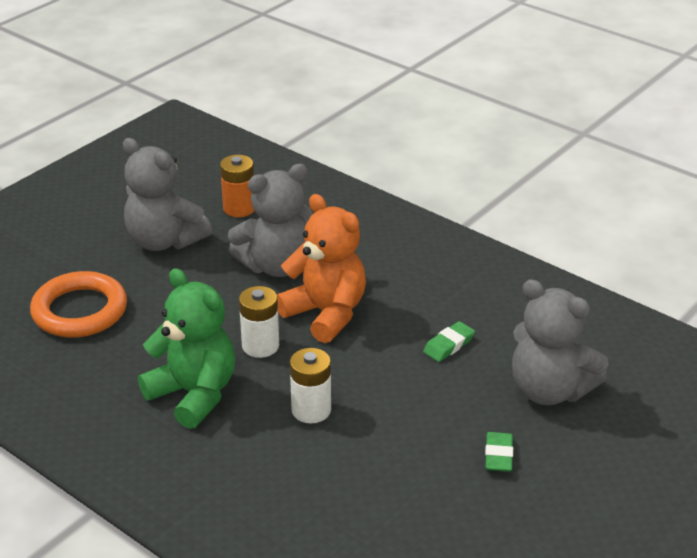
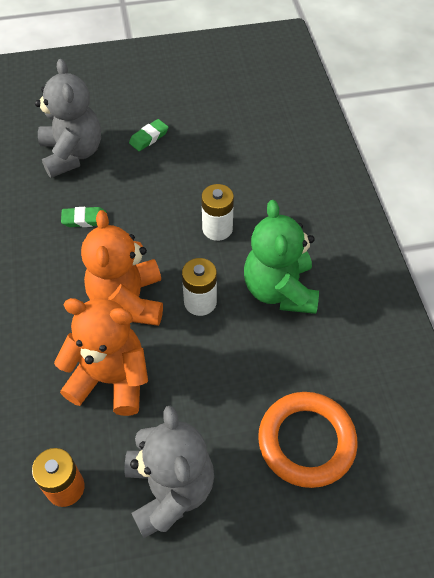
camera: 140 degrees left, 20 degrees up
grey teddy bear [228,164,313,277] -> orange teddy bear [54,298,148,416]

